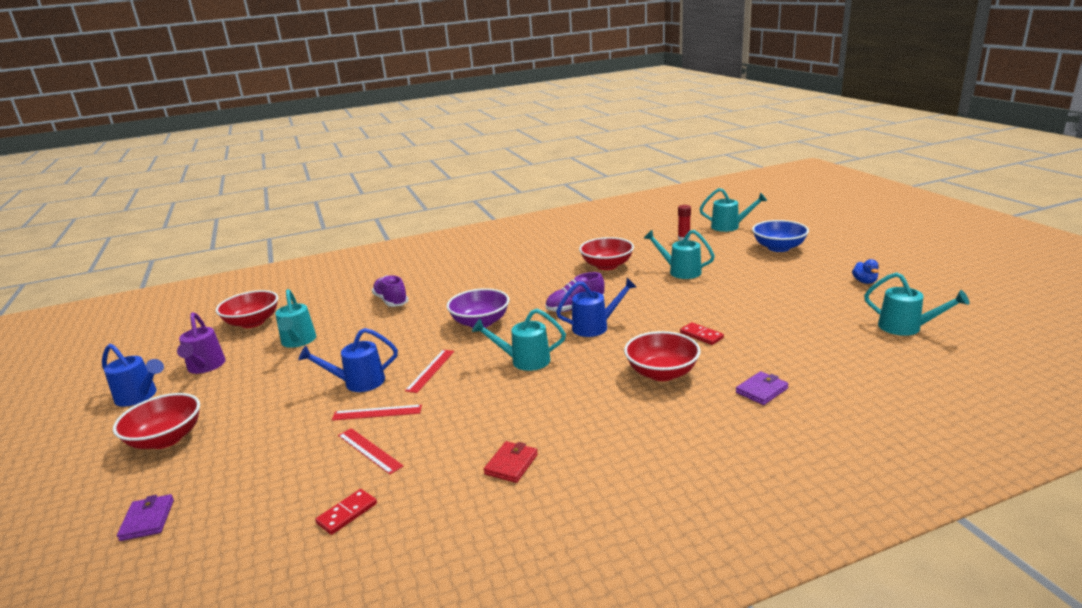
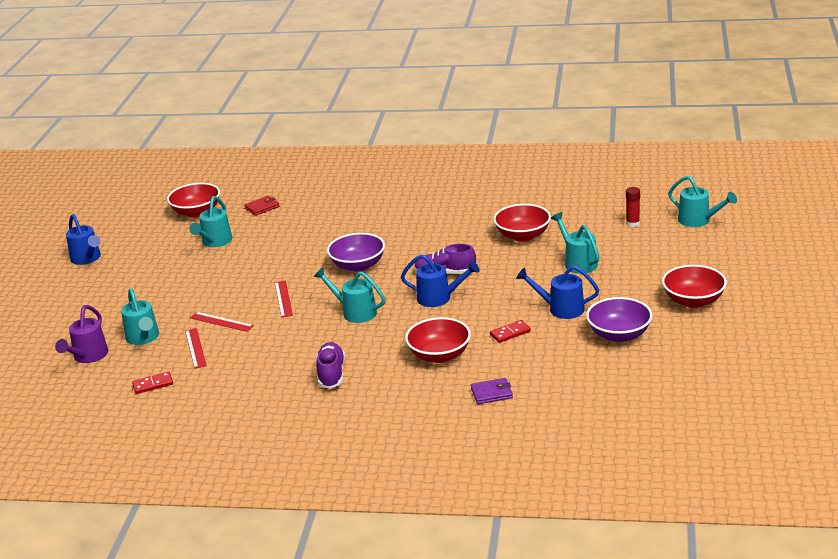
camera: 30 degrees right, 5 degrees up
red bowl [113,393,200,449] -> red bowl moved to [662,265,727,308]
purple wallet [117,494,174,541] -> none
purple watering can [177,312,226,374] -> purple watering can moved to [55,305,108,363]
blue watering can [298,328,398,392] -> blue watering can moved to [516,265,599,319]
purple shoe [372,275,408,307] -> purple shoe moved to [316,342,345,389]
red ruler [405,350,454,393] -> red ruler turned 60 degrees counterclockwise [275,280,293,318]
red wallet [484,441,538,483] -> red wallet moved to [244,196,280,216]
red domino [680,322,724,345] -> red domino turned 75 degrees clockwise [490,320,531,343]
blue bowl [752,220,809,252] -> none
blue duck [852,259,879,284] -> none
turquoise watering can [864,272,970,336] -> turquoise watering can moved to [121,288,159,345]
none -> purple bowl [586,297,653,342]

